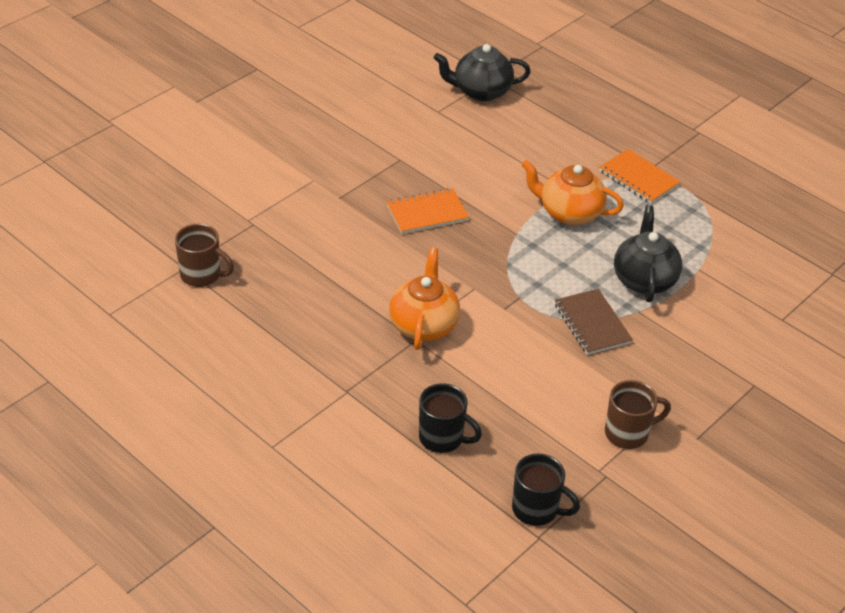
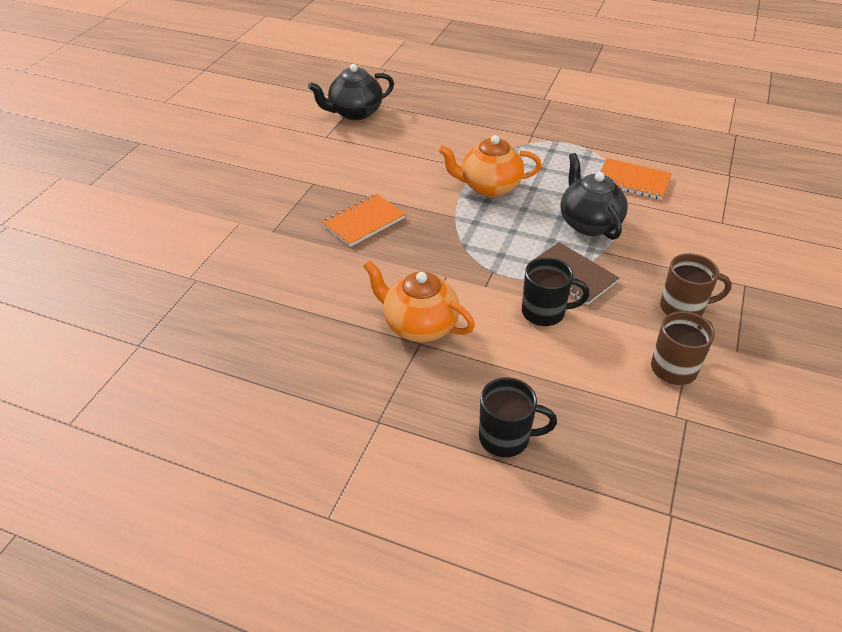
camera: 20 degrees left, 0 degrees up
brown mug [175,224,234,287] -> brown mug moved to [660,253,732,316]
orange teapot [389,248,460,350] -> orange teapot turned 45 degrees counterclockwise [363,260,475,342]
black mug [512,454,580,526] -> black mug moved to [522,257,590,326]
orange notebook [599,149,680,204] -> orange notebook moved to [600,158,672,200]

